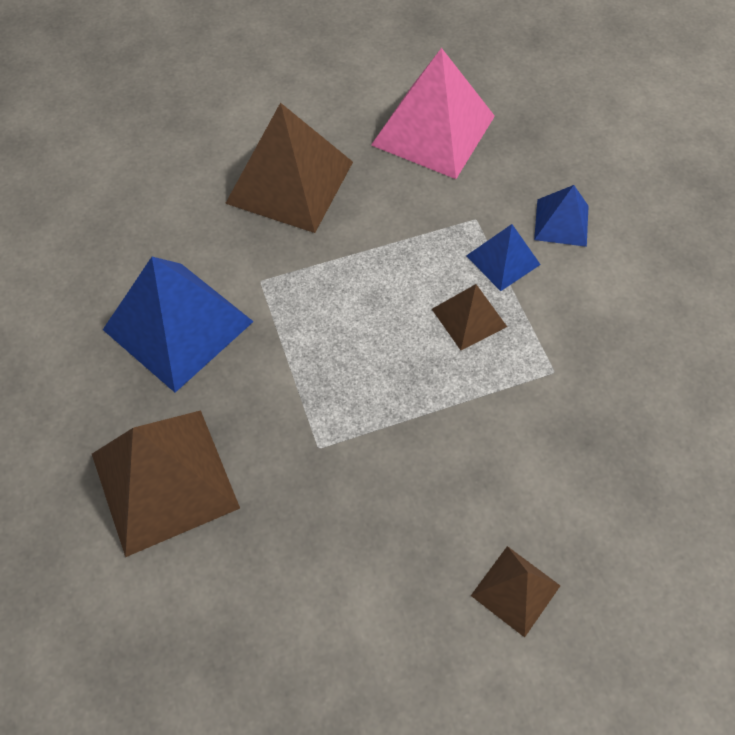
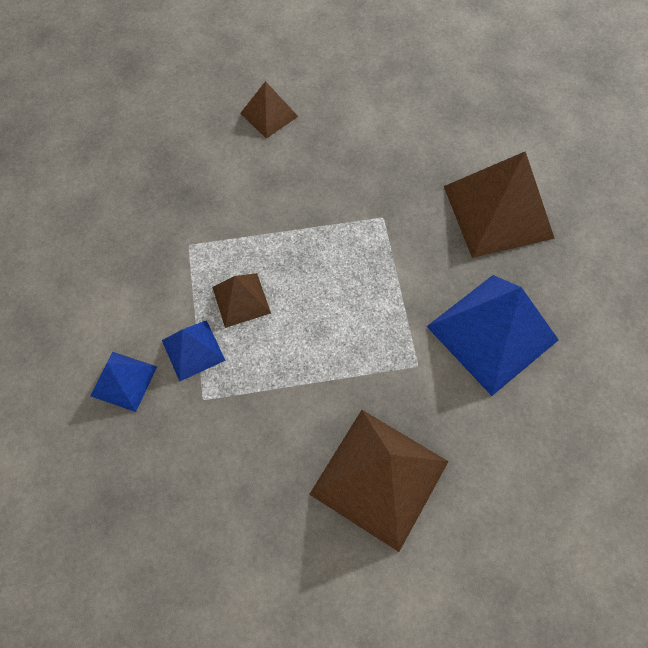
camera: 170 degrees left, 5 degrees up
pink pyramid [371,48,495,179] -> none

